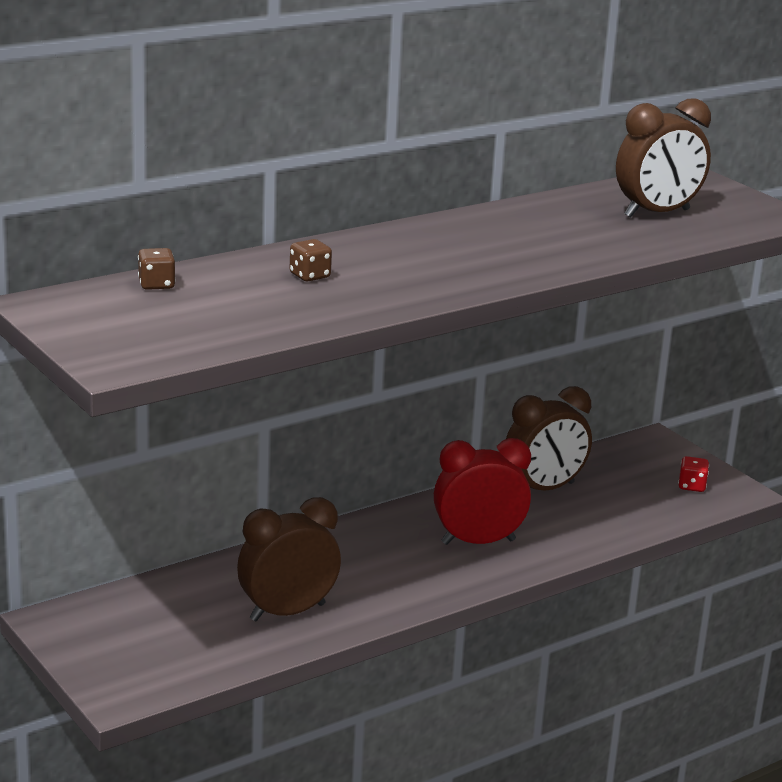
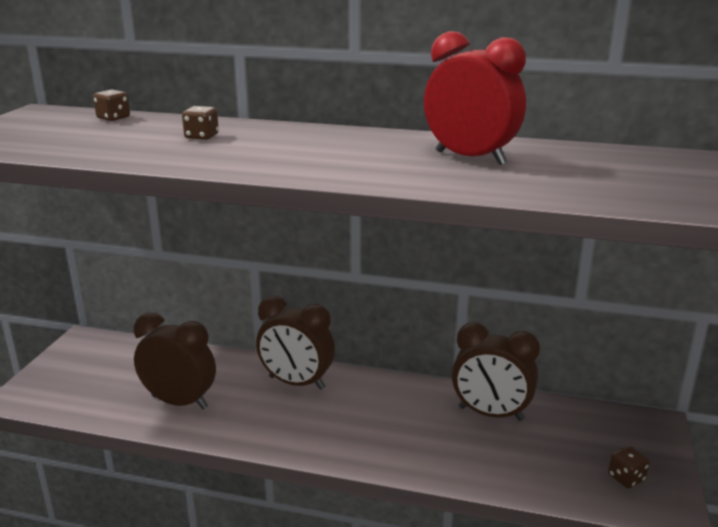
camera: 50 degrees right, 0 degrees up
red clock [434,438,531,545] -> red clock moved to [424,31,526,165]
brown clock [616,98,711,218] -> brown clock moved to [256,296,335,390]
red dice [678,456,709,492] -> brown dice [608,446,650,488]

